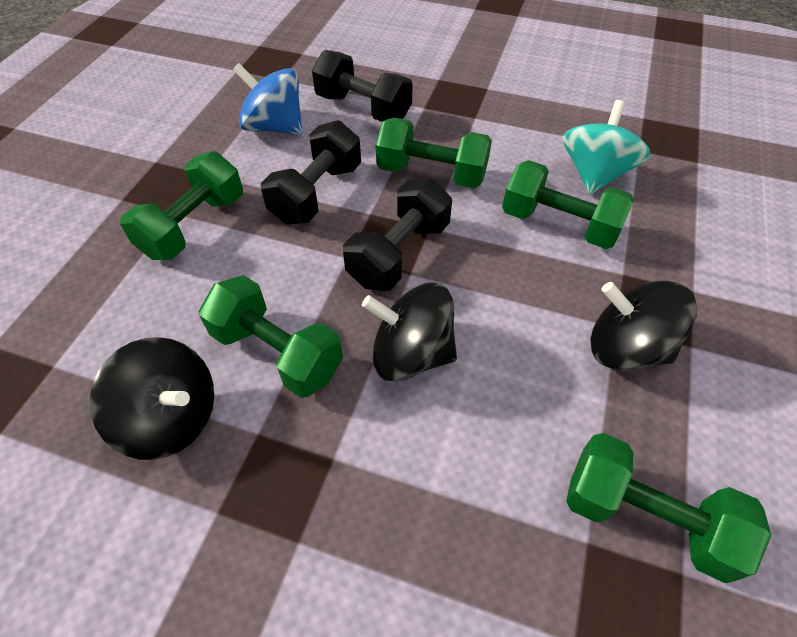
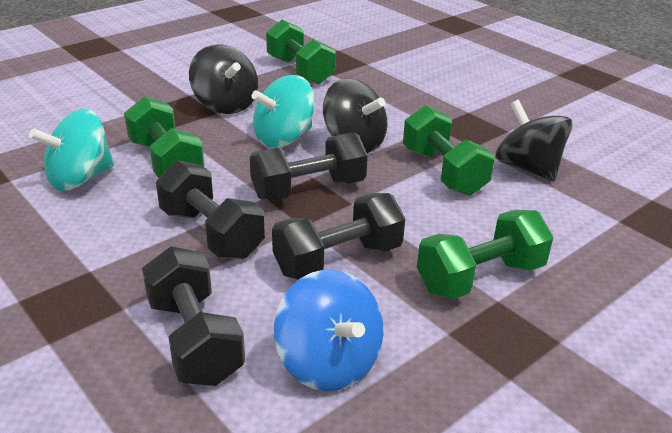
camera: 150 degrees left, 20 degrees down
green dumbbell [376,117,492,188] -> black dumbbell [156,160,265,259]
none -> turquoise spinning top [252,75,315,148]

